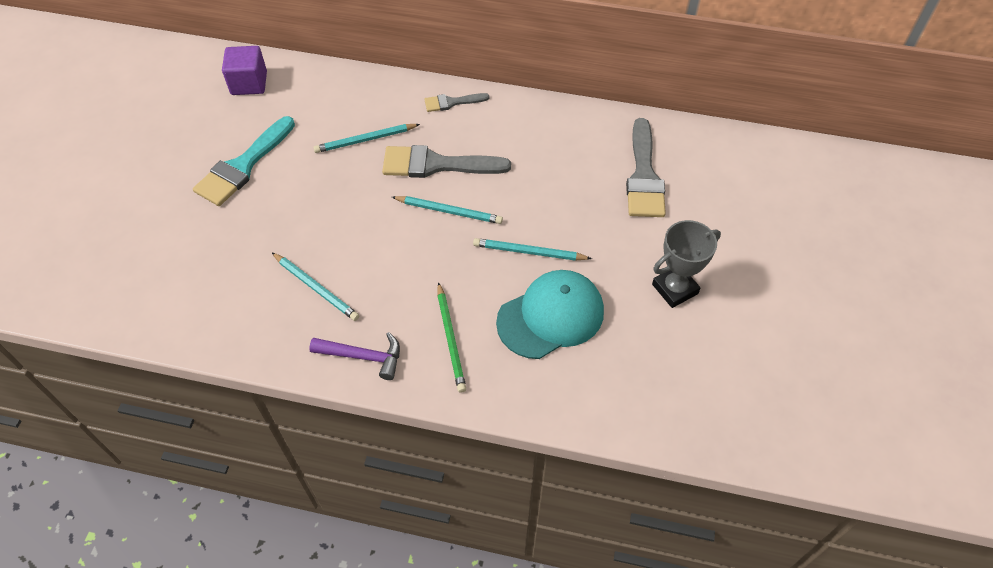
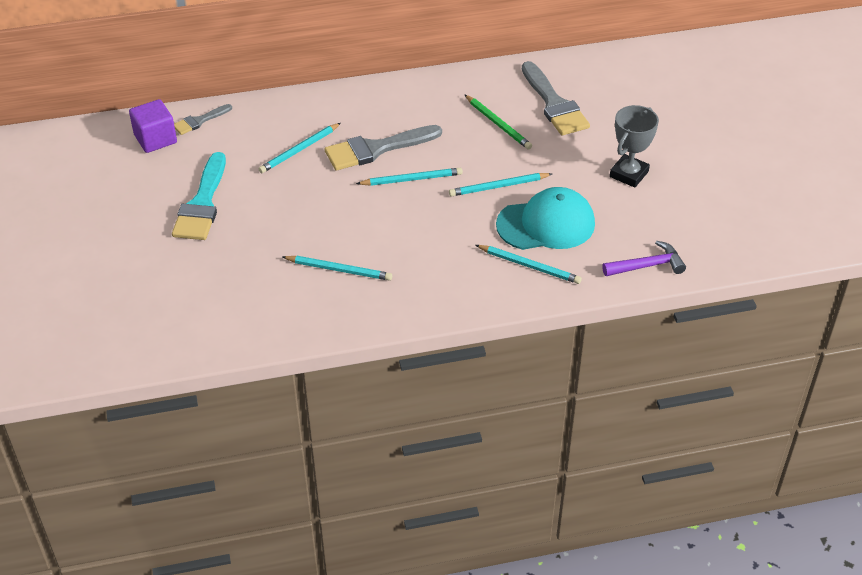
camera: 25 degrees left, 10 degrees down
purple hammer [309,332,400,380] -> purple hammer moved to [602,241,686,276]
grey brush [424,93,490,112] -> grey brush moved to [174,104,232,135]
green pencil [437,282,466,393] -> green pencil moved to [465,95,532,150]
turquoise cap [496,270,604,359] -> turquoise cap turned 45 degrees clockwise [496,187,595,250]
none -> turquoise pencil [476,245,582,284]

